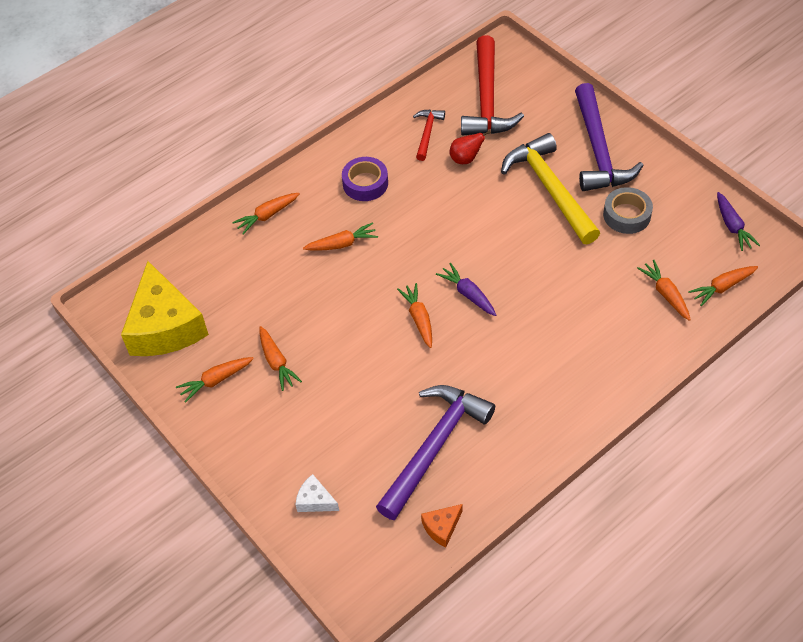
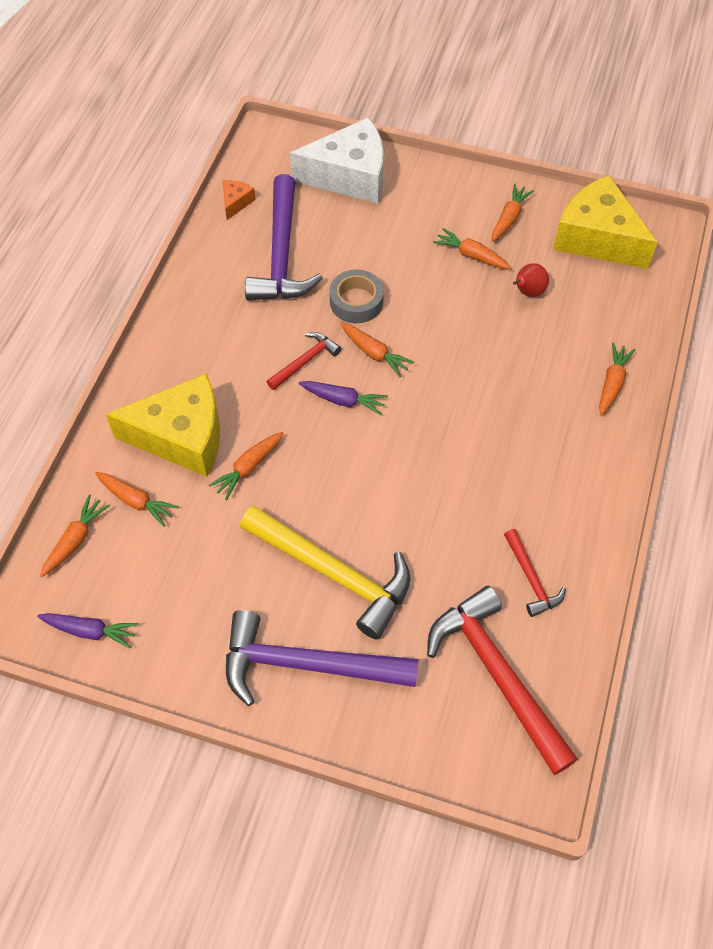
camera: 145 degrees right, 5 degrees up
white cheese [295,474,339,512] -> white cheese [290,117,384,204], size x2.40
orange carrot [303,222,378,251] -> orange carrot moved to [209,432,284,500]
purple tape [342,157,388,201] -> none
red pear [450,131,491,164] -> red pear moved to [513,263,549,297]
purple hammer [575,83,644,191] -> purple hammer turned 45 degrees counterclockwise [226,610,418,706]
grey tape [603,187,653,234] -> grey tape moved to [329,270,384,323]
purple carrot [717,192,760,251] -> purple carrot turned 150 degrees clockwise [37,613,139,649]
none -> yellow cheese [105,373,220,477]
none -> red hammer [266,332,341,390]

